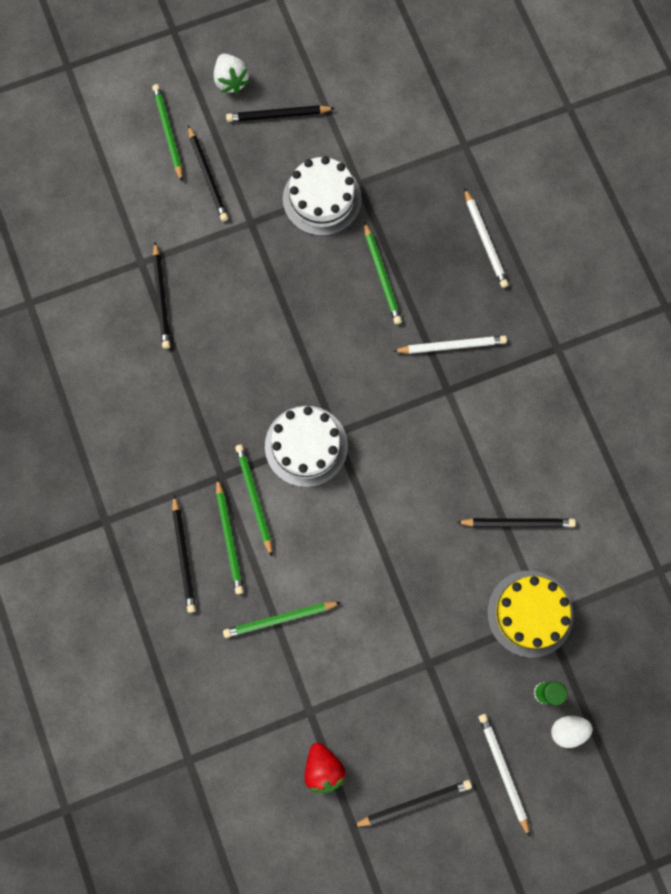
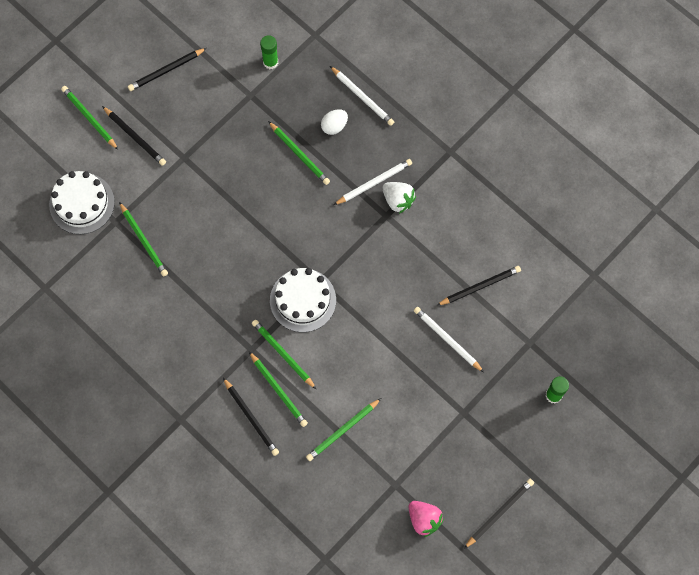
camera: 25 degrees left, 5 degrees down
black pencil [153,242,170,349] -> green pencil [119,202,168,277]
white strawberry [214,54,250,94] -> white strawberry moved to [382,182,416,214]
white cake [283,156,362,236] -> white cake moved to [49,171,115,234]
red strawberry [304,743,346,793] -> pink strawberry [409,501,444,537]
white pencil [479,714,530,837] -> white pencil moved to [414,307,484,372]
yellow cake [487,571,574,658] -> none
white egg [551,716,593,748] -> white egg moved to [321,109,348,135]
none -> green glue stick [260,35,278,69]

